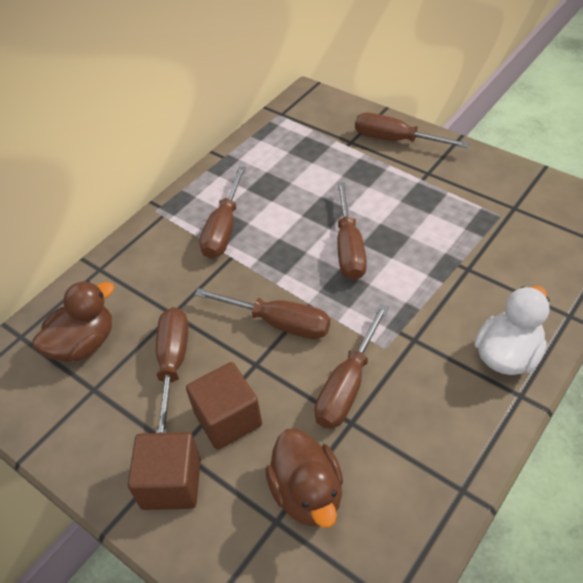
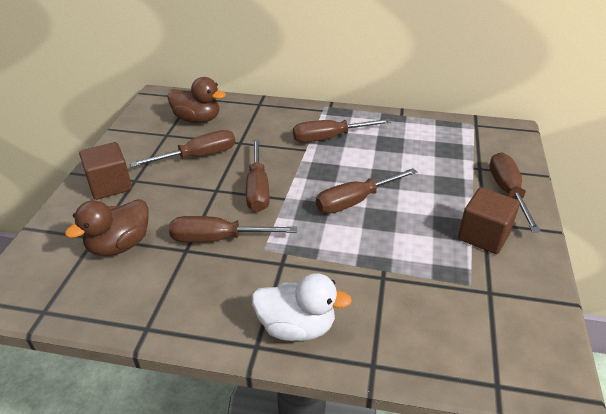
camera: 60 degrees right, 10 degrees down
brown cube [186,362,262,450] -> brown cube moved to [458,187,520,254]

